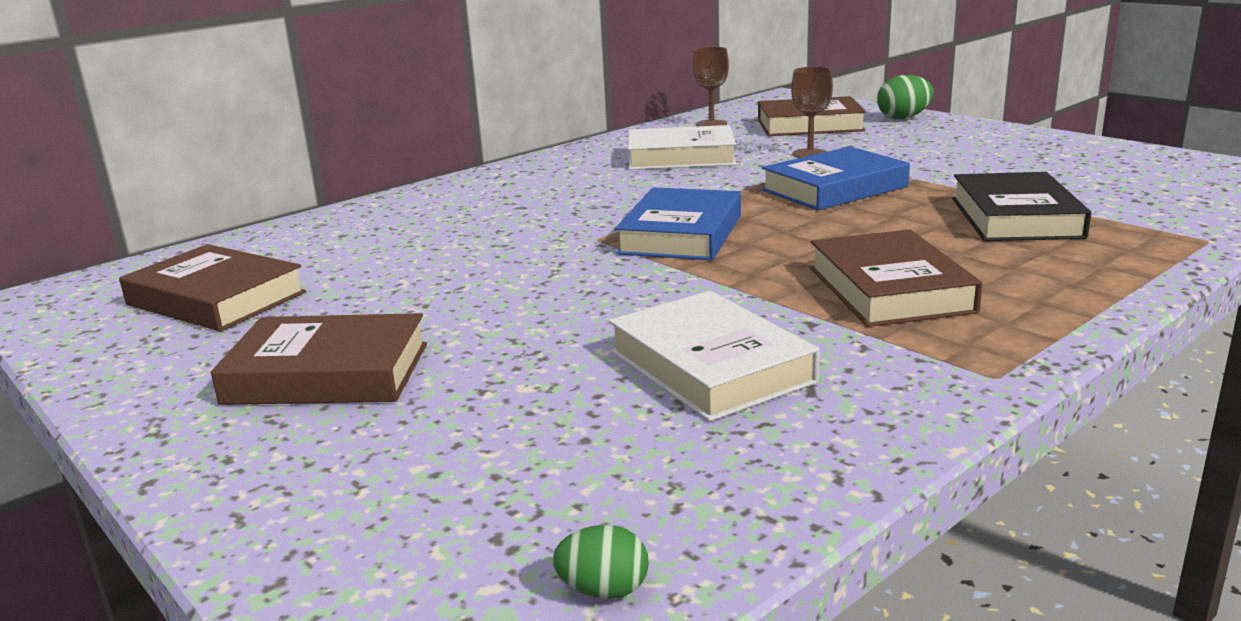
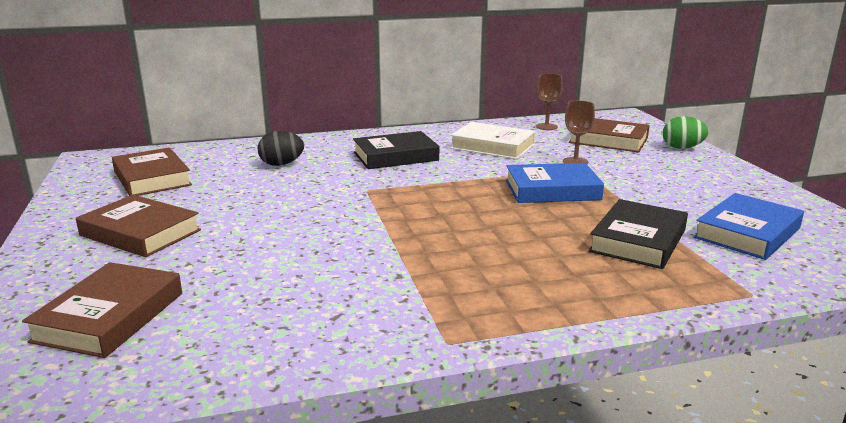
camera: 25 degrees right, 0 degrees up
green egg [553,525,649,599] -> none
white book [609,291,820,422] -> none
blue book [615,187,741,260] -> blue book moved to [694,193,804,260]
brown book [810,229,982,327] -> brown book moved to [22,262,182,358]
none -> black egg [258,131,304,166]
none -> black book [353,131,439,169]

